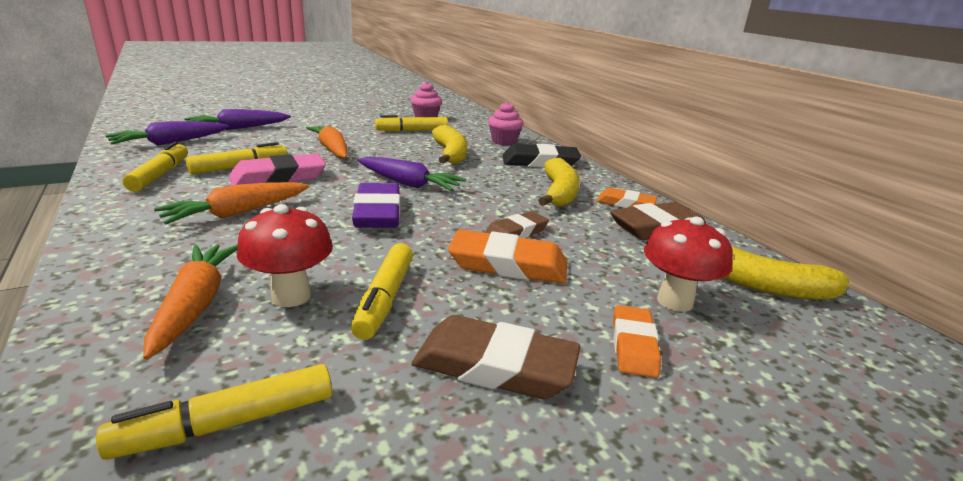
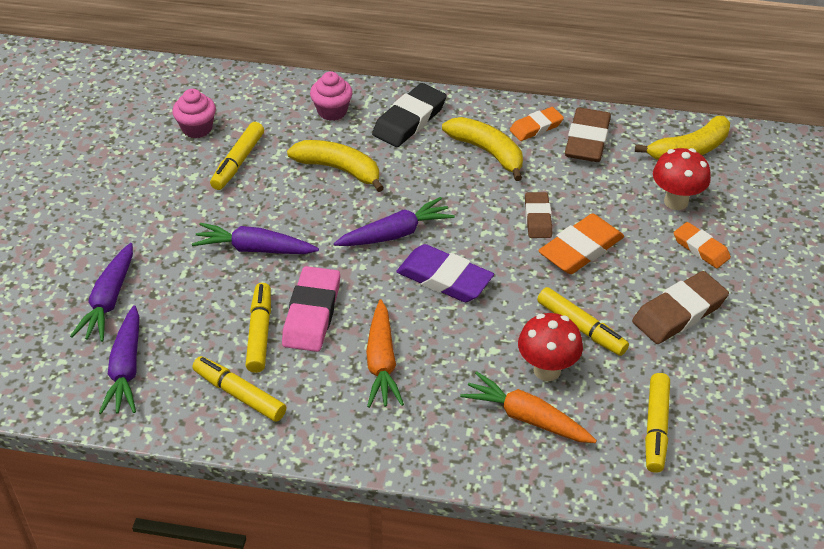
camera: 50 degrees left, 20 degrees up
orange carrot [306,125,348,158] -> purple carrot [192,223,319,254]

